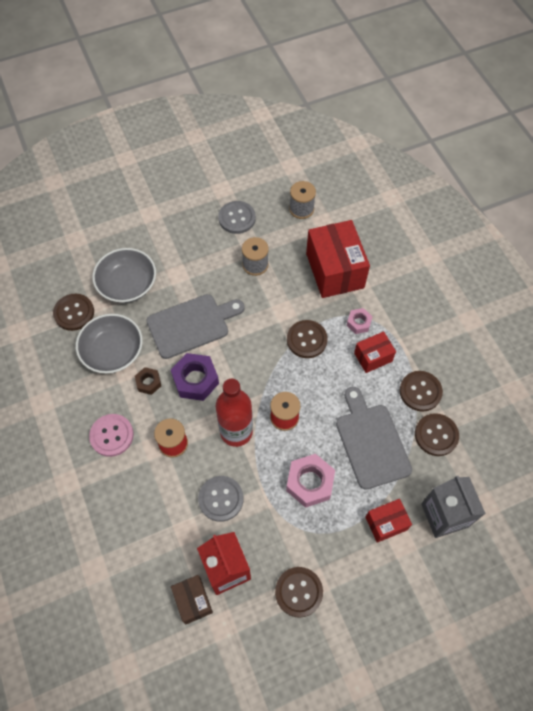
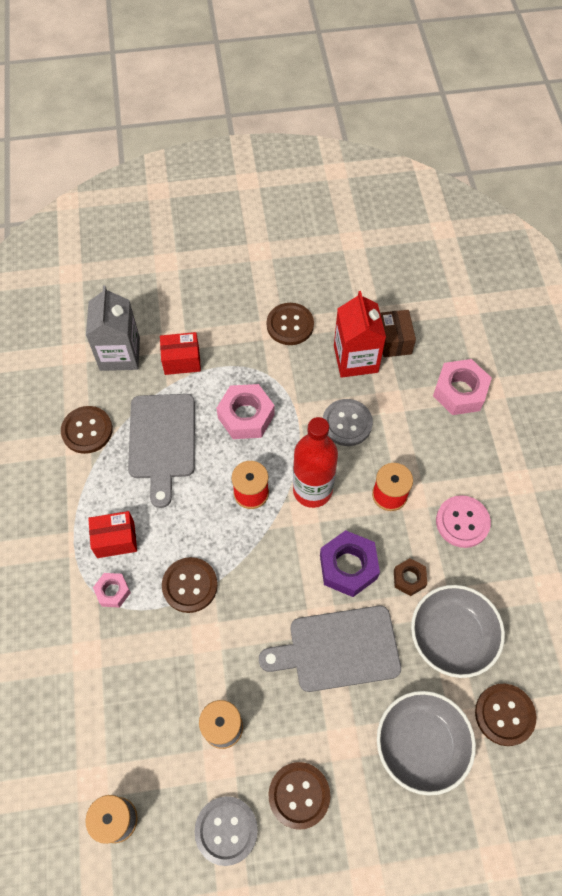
camera: 165 degrees left, 0 degrees up
red box [306,220,370,298] -> none
brown button [400,371,443,412] -> brown button moved to [268,762,330,830]
none -> pink nut [433,359,492,415]

